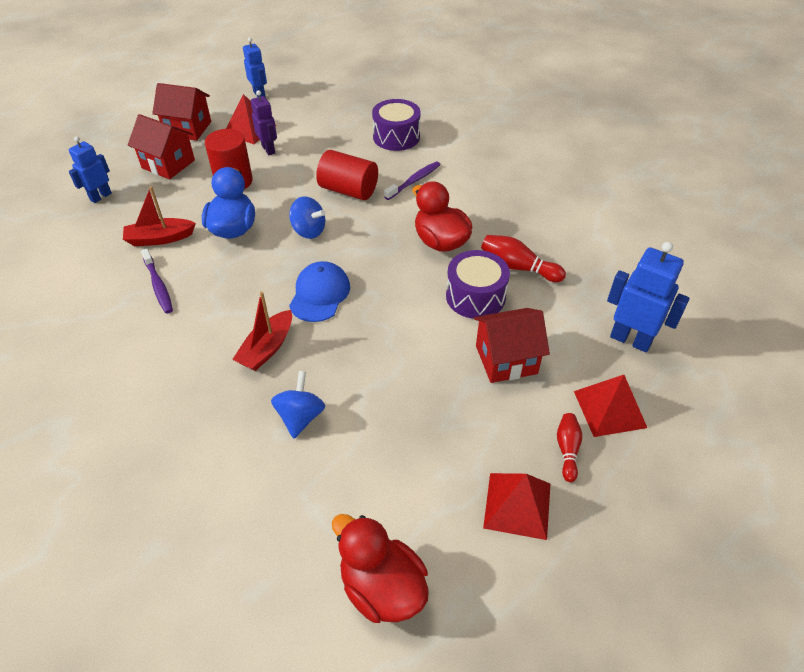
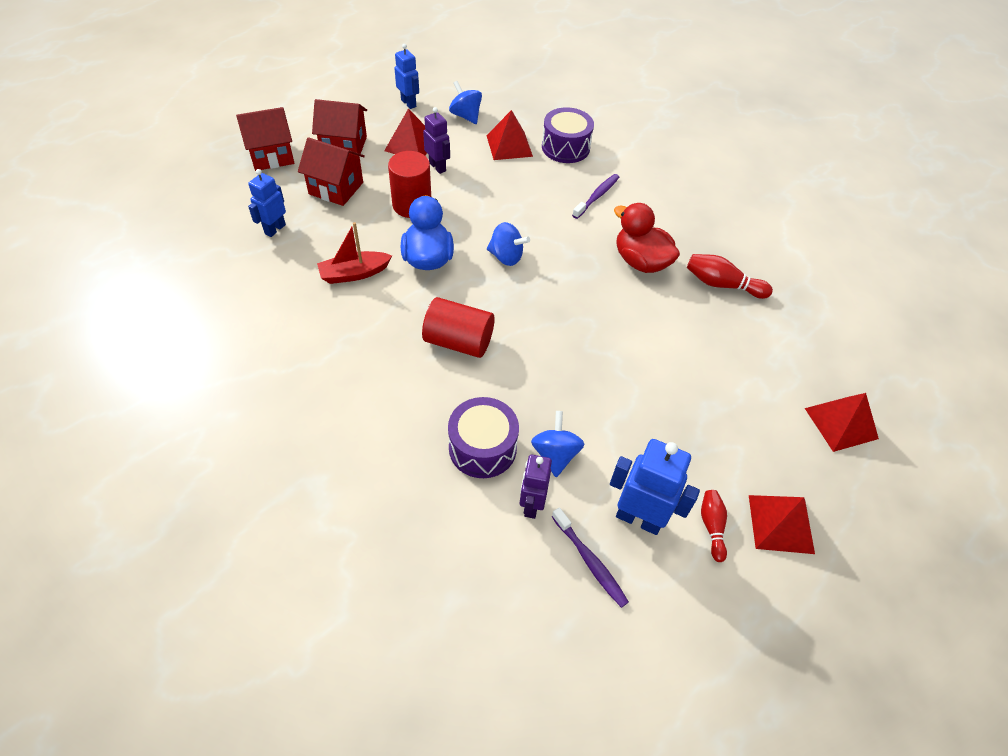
camera: 10 degrees left, 5 degrees up
purple toothbrush [141,249,173,314] -> purple toothbrush moved to [552,507,629,608]
red boat [232,292,292,371] -> none
blue cap [289,261,350,322] -> none
red cylinder [316,150,378,200] -> red cylinder moved to [422,297,495,358]
red duck [332,514,429,623] -> none
purple drum [446,250,510,319] -> purple drum moved to [448,397,519,478]
red house [474,308,550,383] -> red house moved to [236,107,294,171]
red bowling pin [557,413,582,482] -> red bowling pin moved to [701,490,727,562]
blue robot [607,242,690,352] -> blue robot moved to [610,439,700,535]
none -> blue spinning top [449,81,482,124]
none -> red pyramid [486,110,533,160]
none -> purple robot [520,455,552,519]

